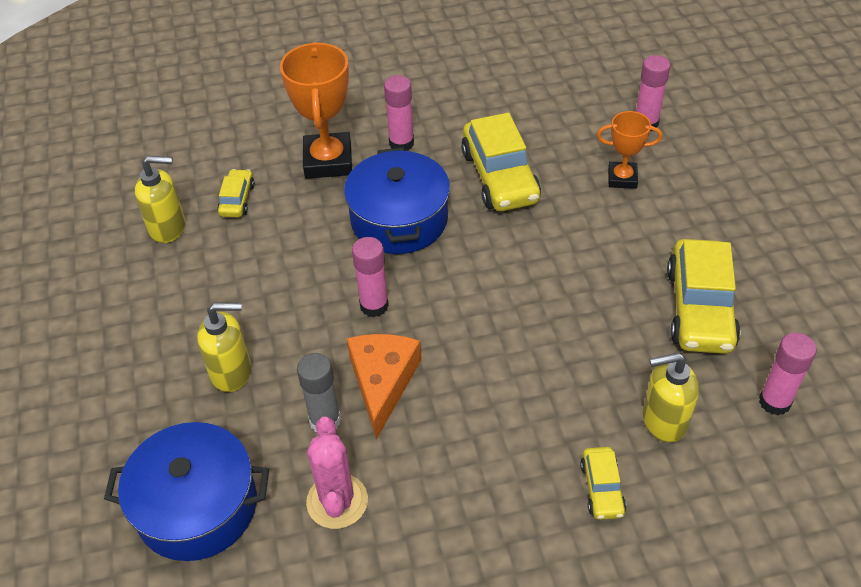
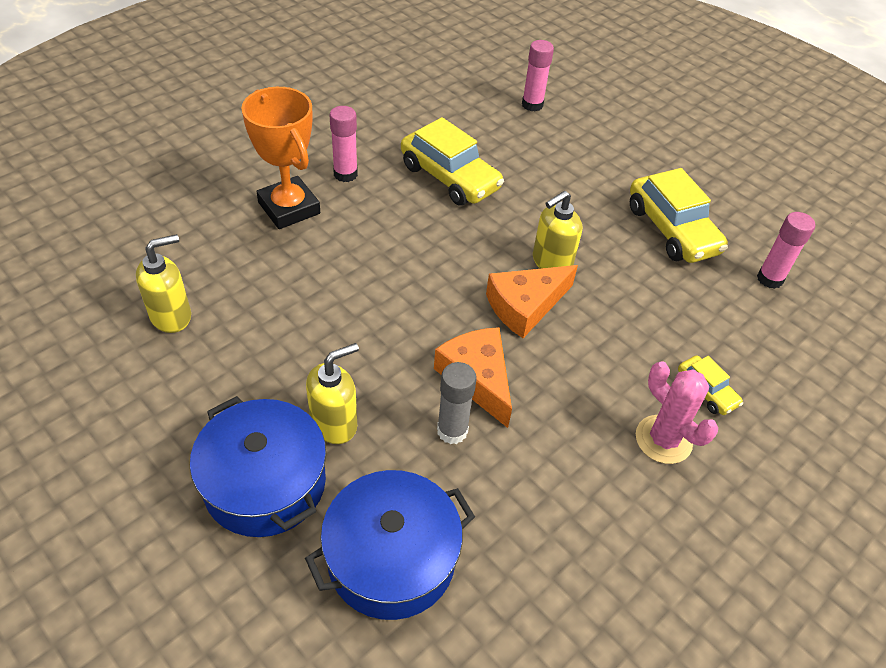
camera: 35 degrees left, 0 degrees up
yellow car [217,169,255,217] -> none
pink cactus [306,416,368,529] -> pink cactus moved to [636,362,718,464]
blue pot [344,147,450,254] -> blue pot moved to [190,396,326,537]
pink glue stick [352,237,389,317] -> none
orange trophy [597,111,662,189] -> none
yellow soap dispenser [643,352,699,442] -> yellow soap dispenser moved to [533,191,582,269]
none -> orange cheese [486,265,578,338]

